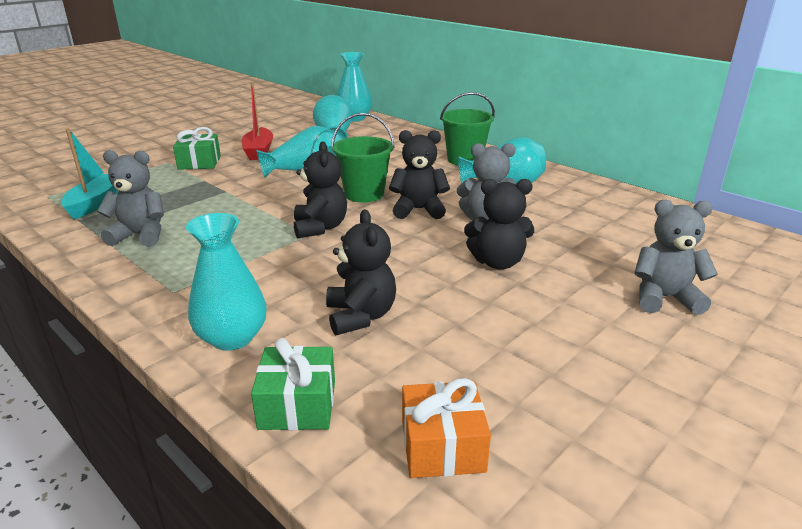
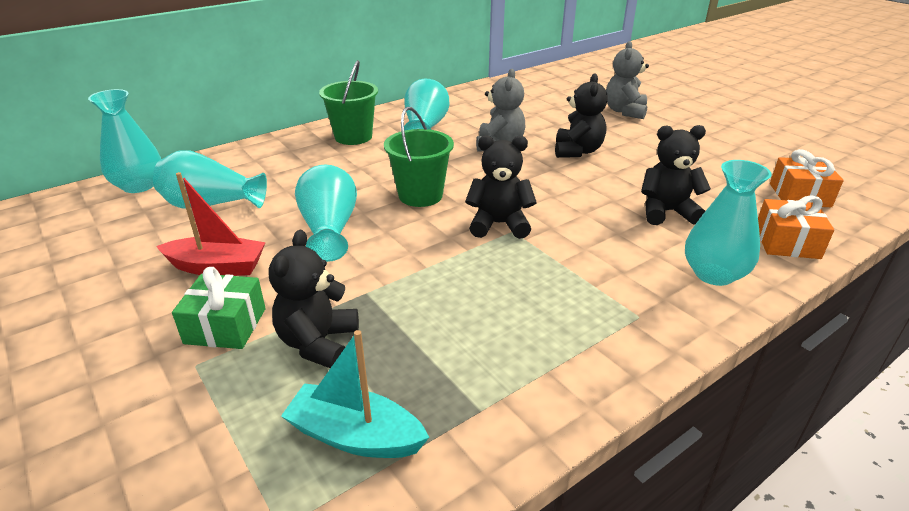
camera: 80 degrees left, 5 degrees up
grey teddy bear [97,150,164,247] -> none
green gift [251,338,335,430] -> orange gift [758,195,834,259]
black teddy bear [389,130,450,219] -> black teddy bear moved to [269,230,359,368]

